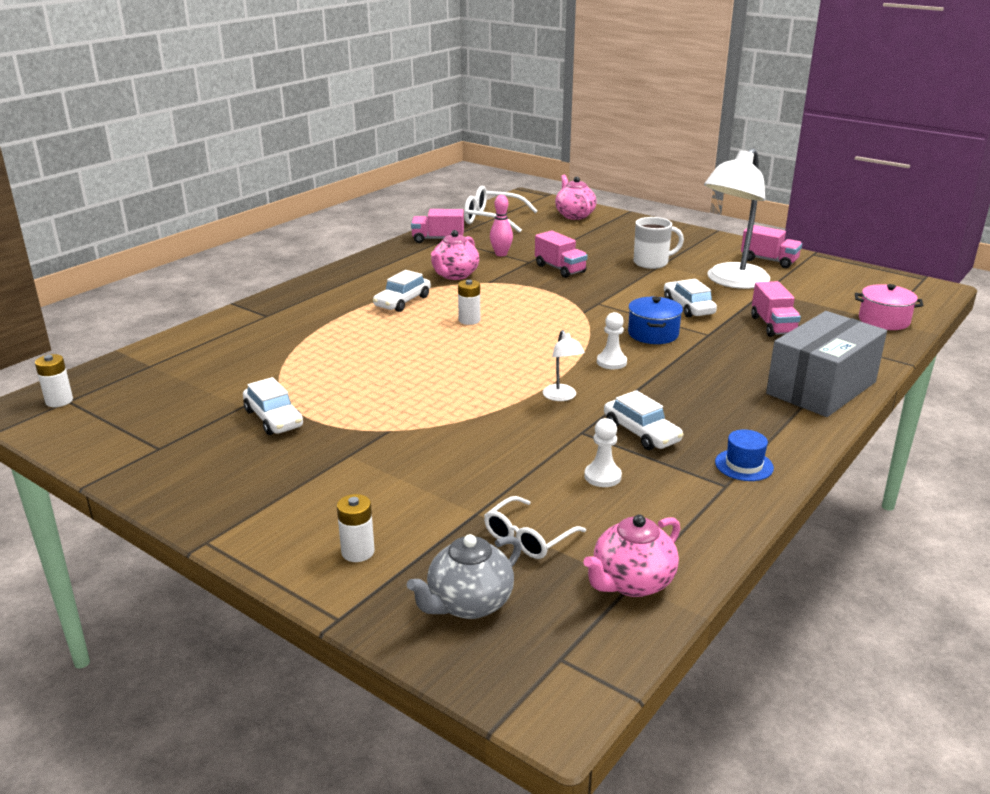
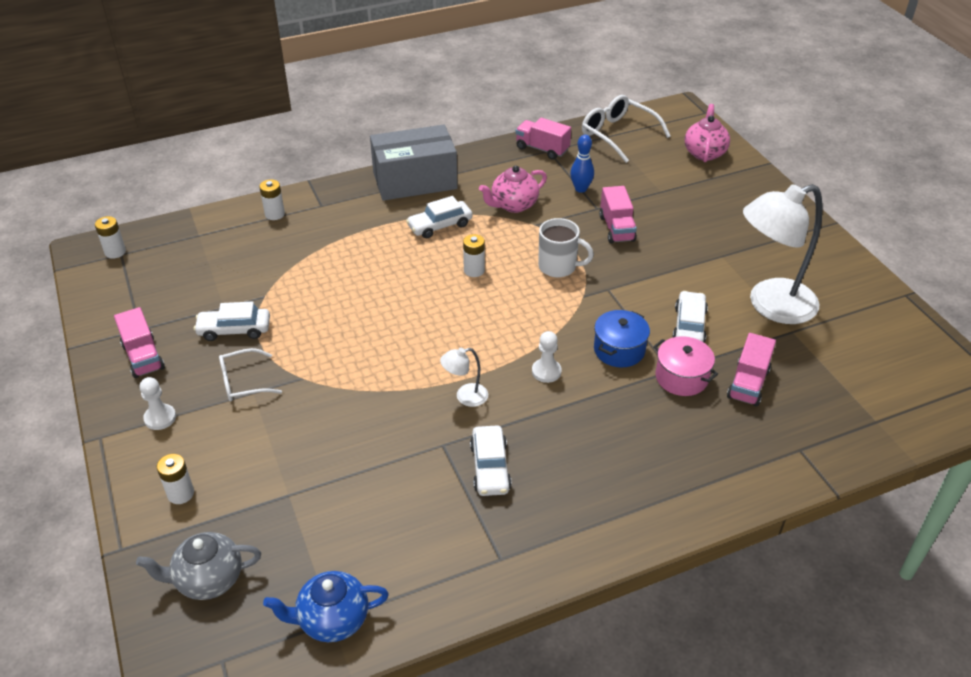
camera: 30 degrees right, 15 degrees up
white car [243,377,303,435] -> white car turned 90 degrees clockwise [194,301,270,341]
white glasses [484,496,586,559] -> white glasses moved to [219,348,282,401]
pink bowling pin [490,195,513,256] -> blue bowling pin [570,135,594,193]
white lamp [543,330,585,401] -> white lamp turned 60 degrees clockwise [440,348,488,407]
pink teapot [583,514,680,597] -> blue teapot [263,571,389,642]
white pawn [584,418,622,487] -> white pawn moved to [140,377,176,430]
white mug [633,217,684,269] -> white mug moved to [538,218,594,277]
blue hat [715,429,774,481] -> none
pink truck [741,225,802,268] -> pink truck moved to [114,307,165,378]
grey box [766,311,887,417] -> grey box moved to [370,125,458,201]
pink pot [855,284,924,330] -> pink pot moved to [653,336,718,396]
none -> white battery [259,179,285,220]

